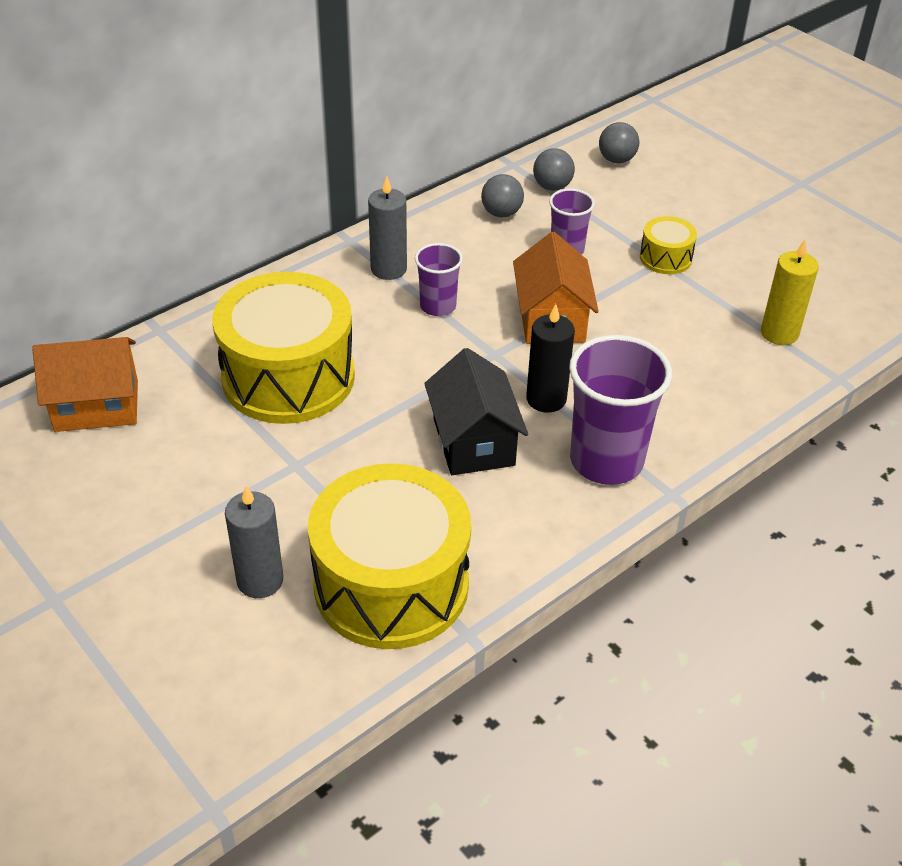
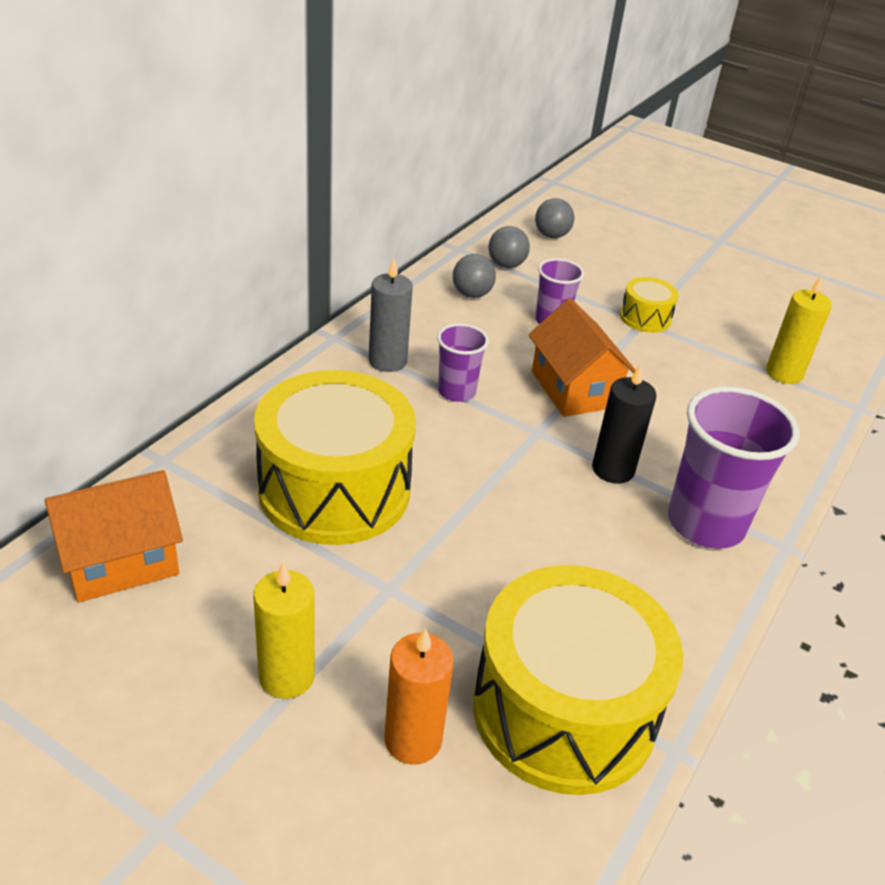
camera: 20 degrees left, 5 degrees down
grey candle [225,485,284,598] -> orange candle [384,628,454,765]
black house [424,348,528,475] -> none
none -> yellow candle [253,563,315,699]

